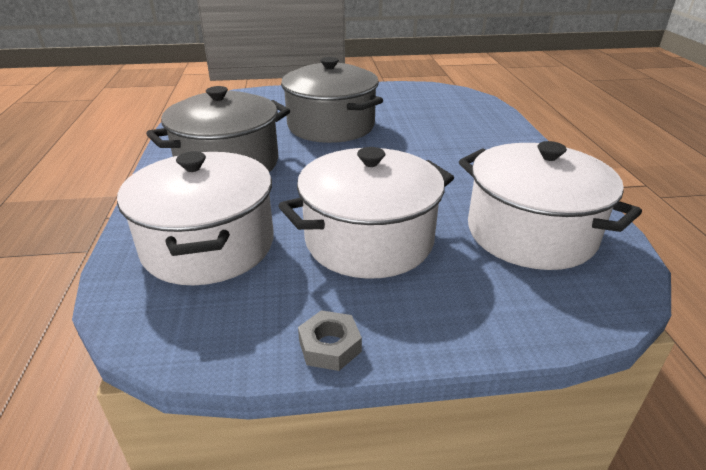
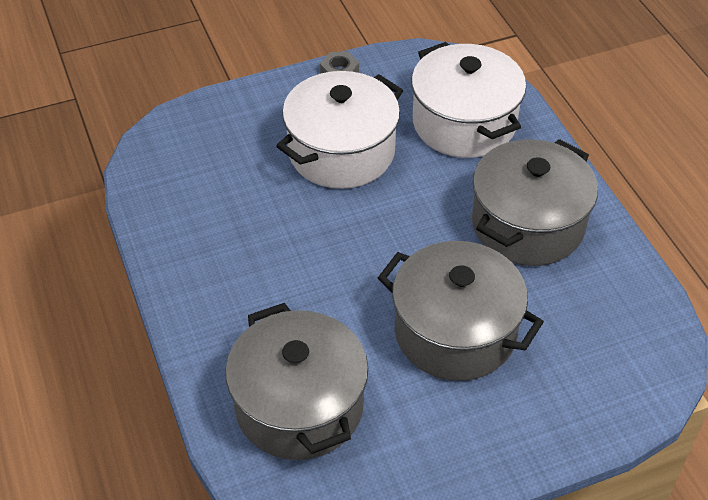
camera: 165 degrees right, 15 degrees up
white pot [459,141,642,270] -> none
none -> grey pot [225,303,368,460]

